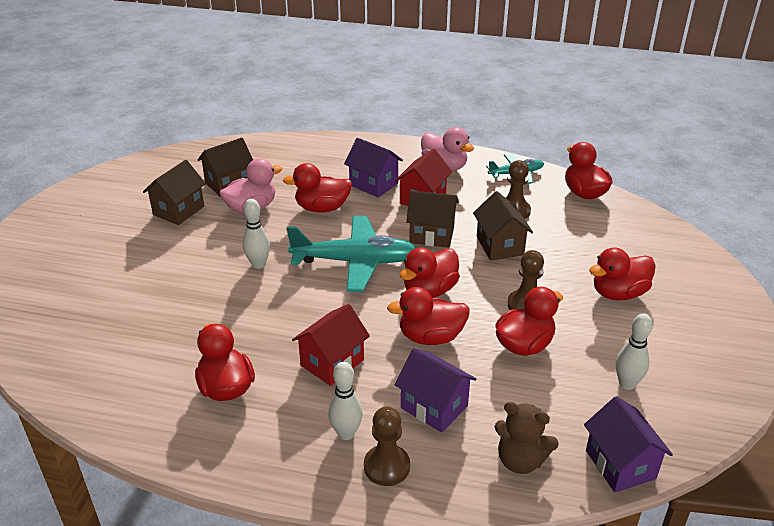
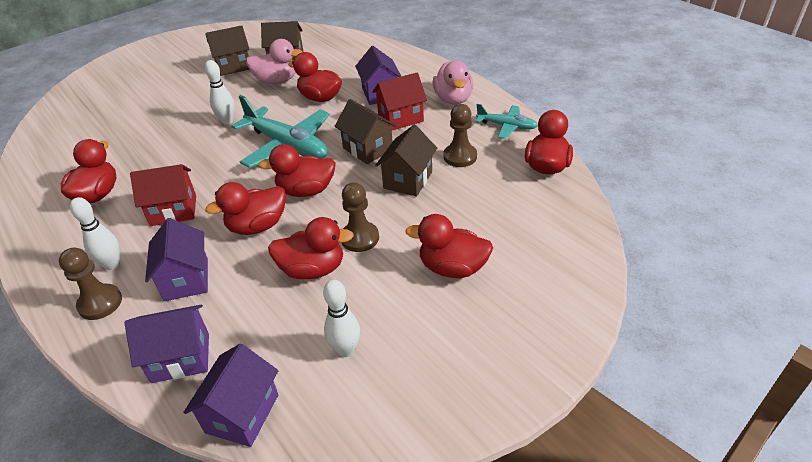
camera: 40 degrees right, 5 degrees up
red duck [387,287,470,345] -> red duck turned 60 degrees counterclockwise [205,182,286,235]
brown teddy bear [495,402,559,474] -> purple house [124,305,209,383]

